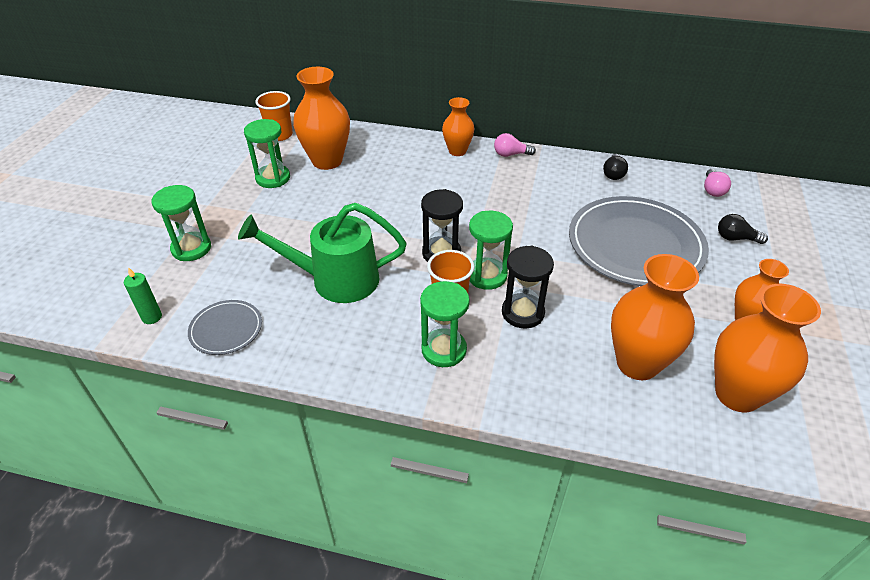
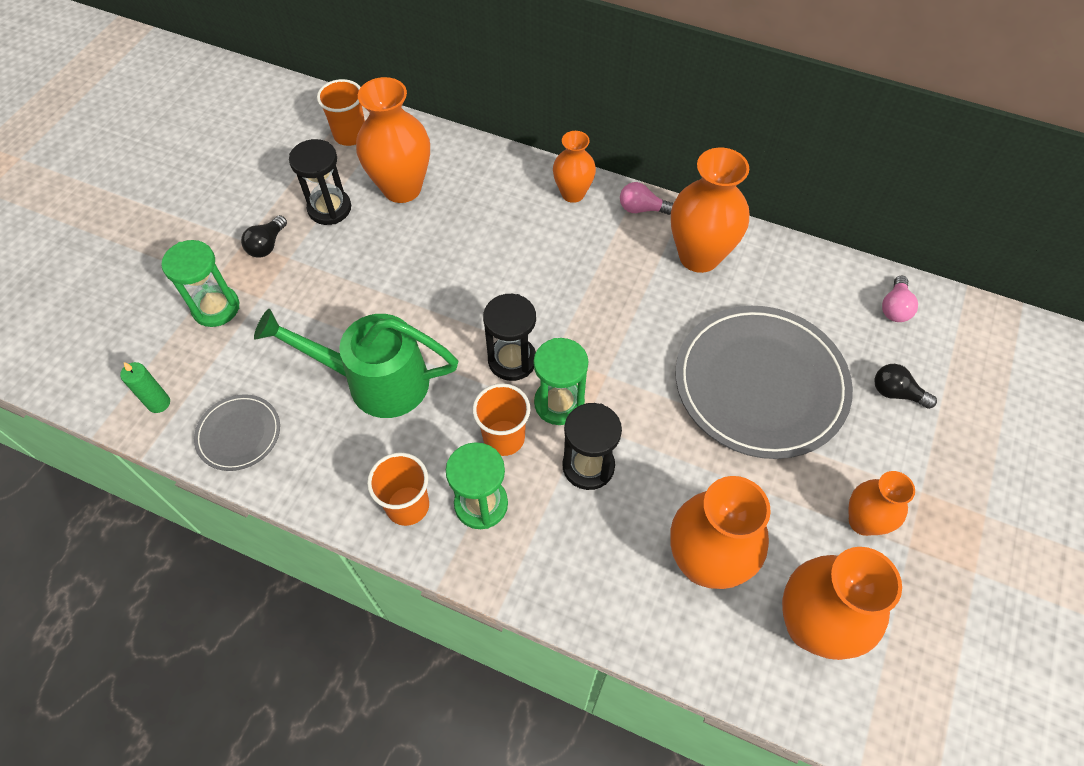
camera: 10 degrees right, 15 degrees up
green hourglass [244,119,290,188] -> black hourglass [289,139,351,225]
black light bulb [603,154,628,180] -> black light bulb moved to [241,215,287,258]
none -> orange cup [367,453,429,526]
none -> orange vase [671,148,749,273]

